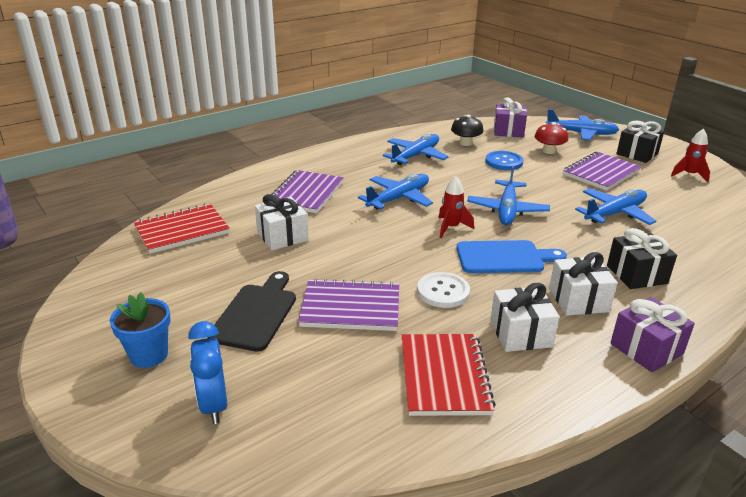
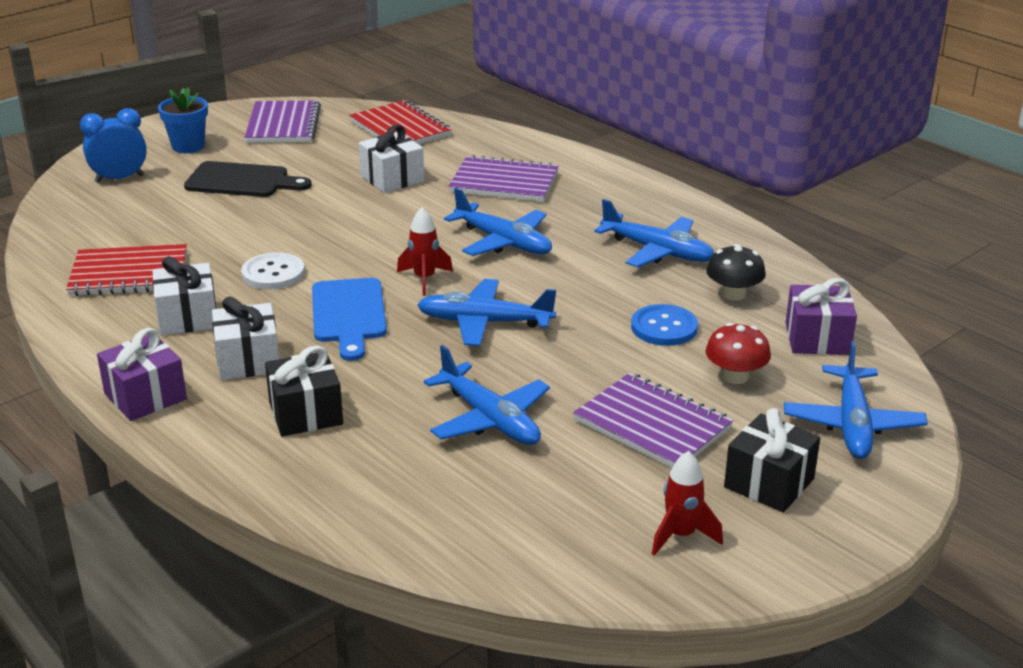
camera: 85 degrees right, 0 degrees up
purple notebook [298,278,399,331] -> purple notebook moved to [244,100,321,143]

